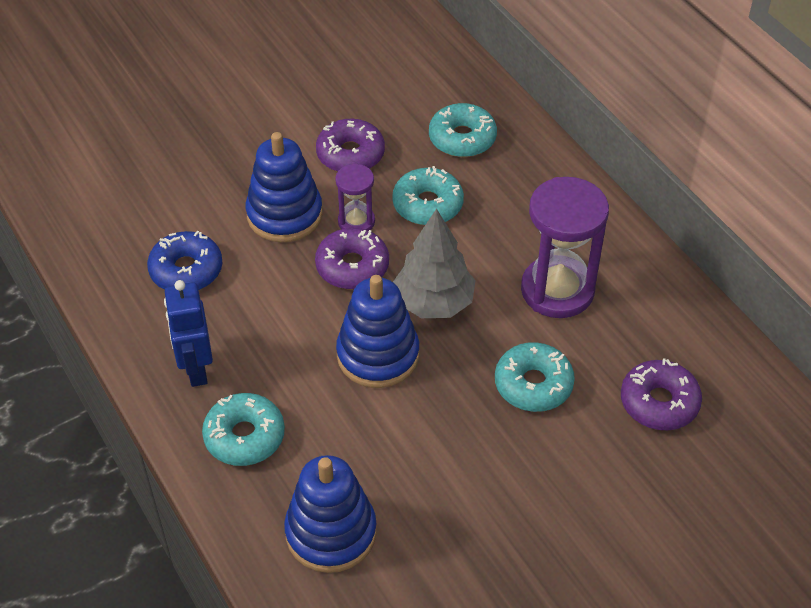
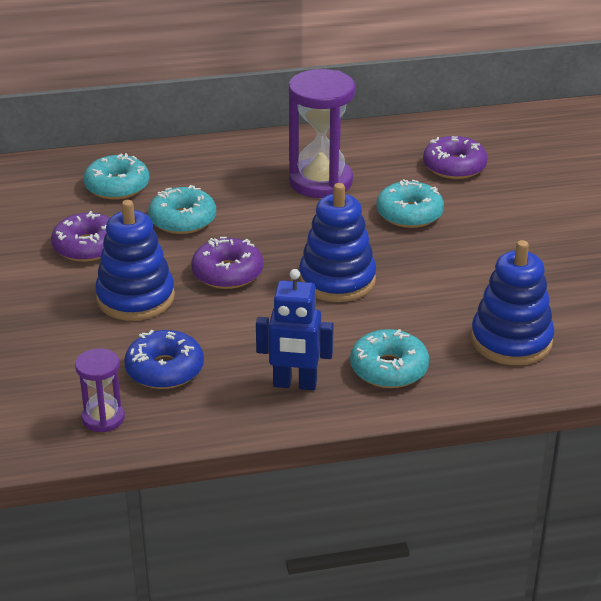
camera: 70 degrees left, 15 degrees down
purple hourglass [335,163,375,231] -> purple hourglass moved to [75,348,125,432]
grey tree [393,208,476,318] -> none

